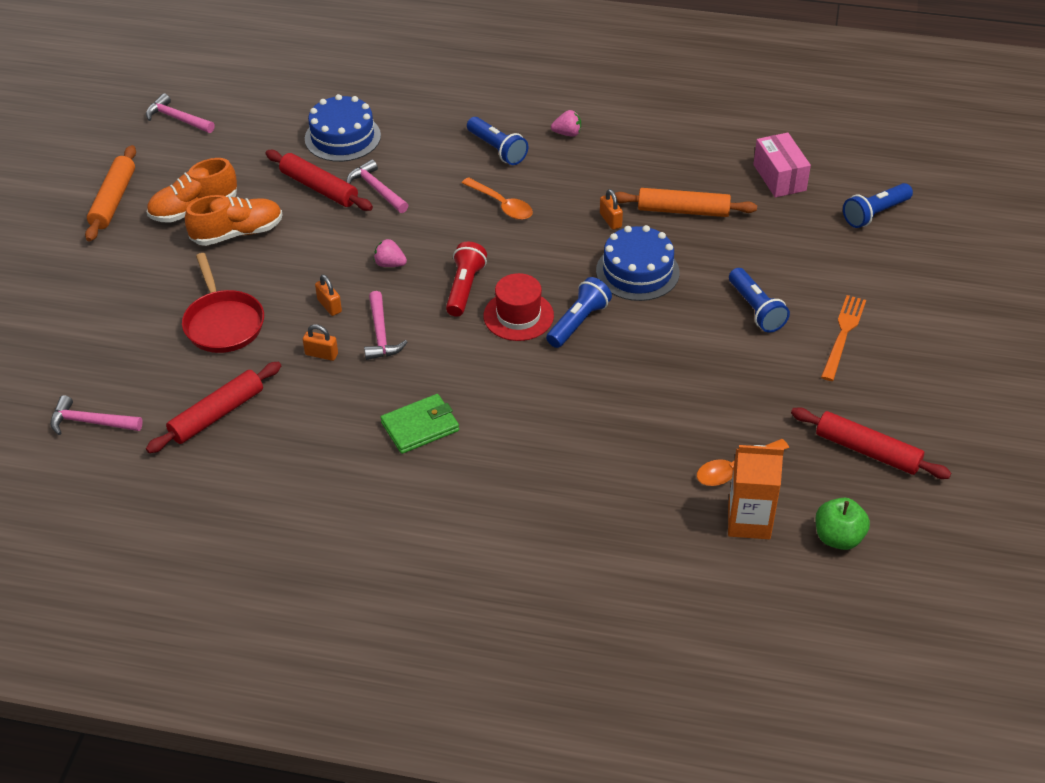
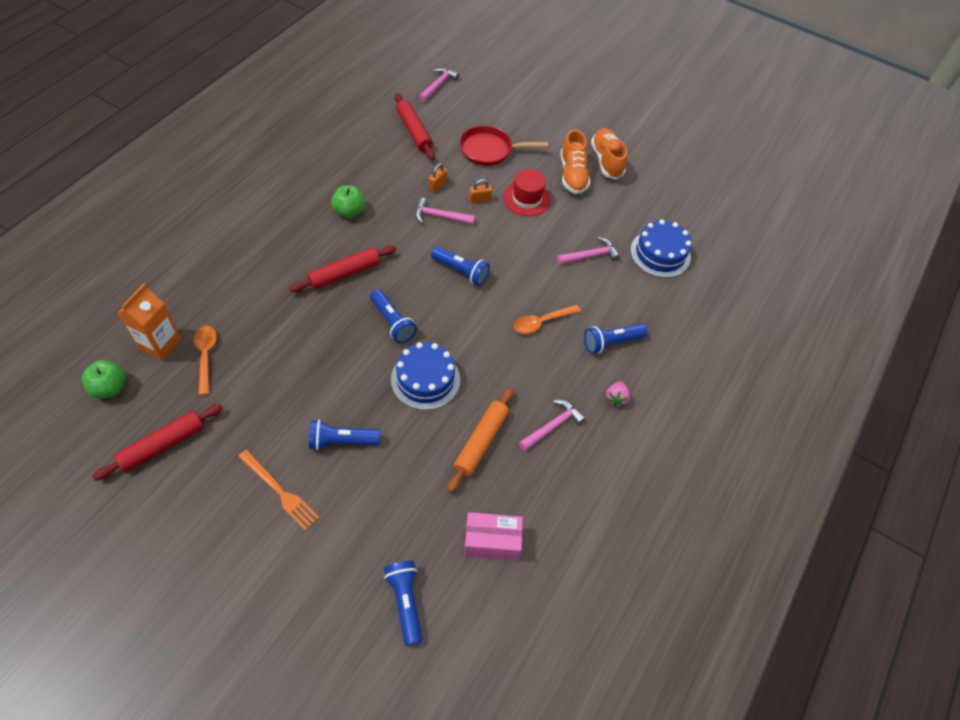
camera: 105 degrees right, 10 degrees up
orange rolling pin [85,145,136,242] -> none
pink hammer [146,93,215,133] -> pink hammer moved to [519,400,586,451]
red rolling pin [266,150,373,211] -> red rolling pin moved to [289,245,396,292]
pink strawberry [374,239,407,267] -> none
green wallet [380,394,459,454] -> green apple [331,185,365,218]
red flashlight [446,242,487,317] -> blue flashlight [431,246,490,286]
red hat [483,273,554,341] -> red hat moved to [503,169,551,216]
orange padlock [600,189,623,230] -> none

